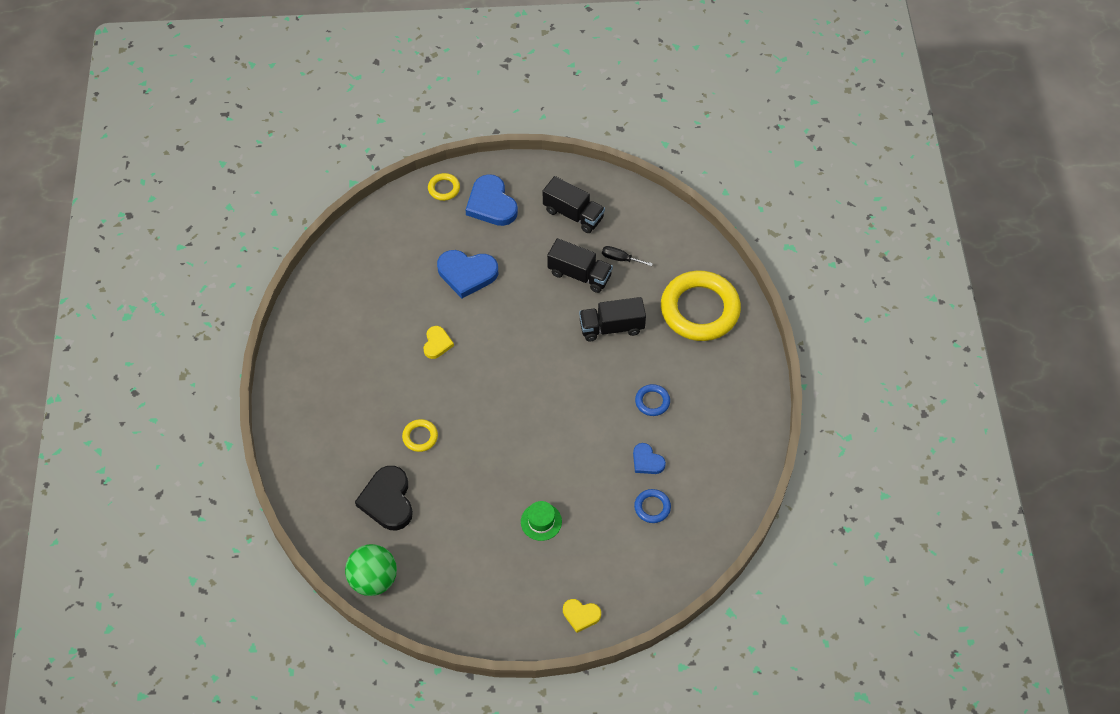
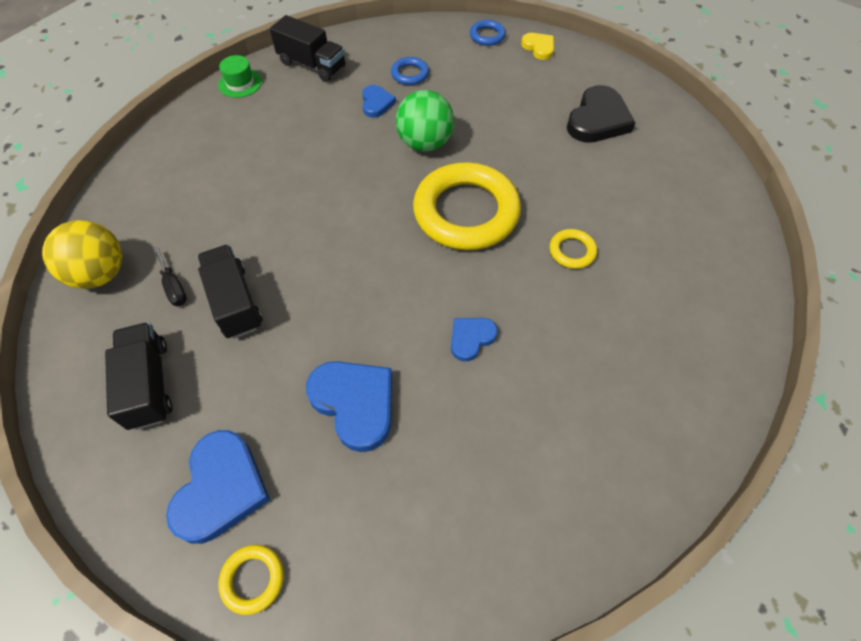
camera: 140 degrees left, 0 degrees up
green ball [345,544,397,596] -> green ball moved to [396,90,454,152]
black heart [355,466,413,530] -> black heart moved to [567,85,635,143]
yellow heart [424,326,454,359] -> blue heart [451,318,498,362]
green hat [521,501,562,541] -> green hat moved to [218,55,262,98]
black truck [579,297,646,341] -> black truck moved to [270,15,346,82]
blue ring [635,384,670,416] -> blue ring moved to [470,20,506,46]
yellow ring [661,271,741,341] -> yellow ring moved to [413,162,521,250]
none -> yellow ball [42,220,122,289]

